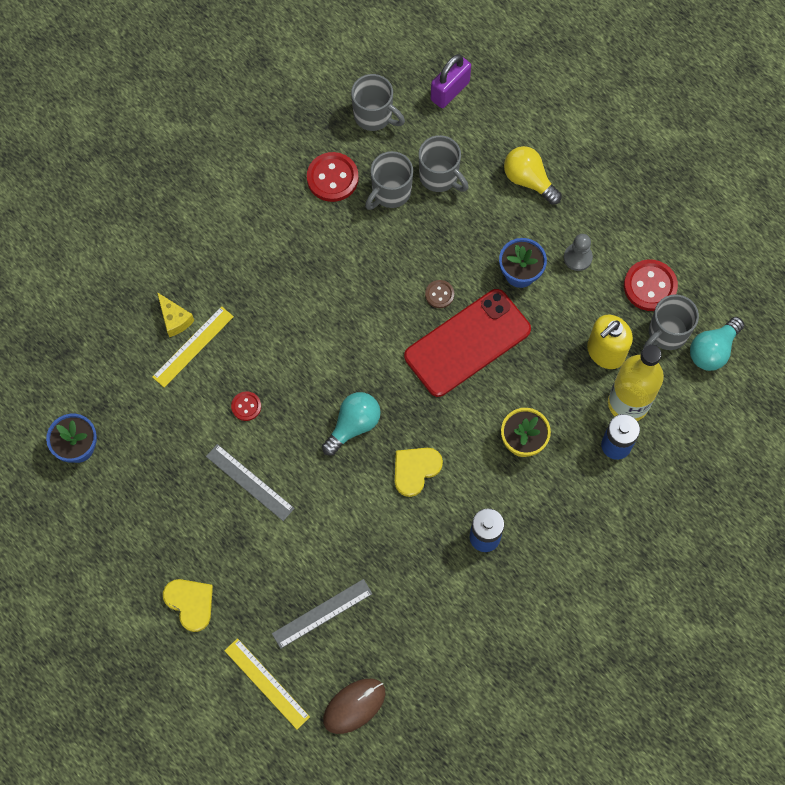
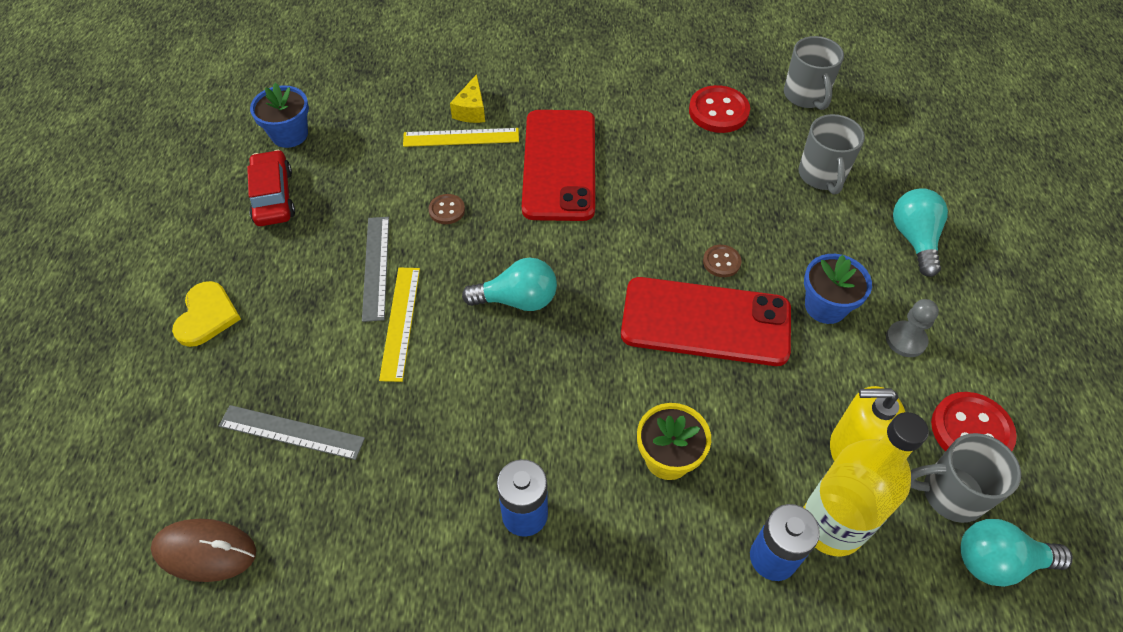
camera: 45 degrees right, 15 degrees down
yellow ruler [224,638,310,729] -> yellow ruler moved to [379,268,420,382]
red button [231,391,261,421] -> brown button [429,194,465,224]
grey mug [365,151,413,210] -> none
yellow heart [395,448,443,497] -> none
purple padlock [431,54,471,108] -> none
yellow light bulb [504,146,562,205] -> turquoise light bulb [893,188,948,277]
none -> red car [247,150,295,226]
none -> red phone [522,110,595,221]

